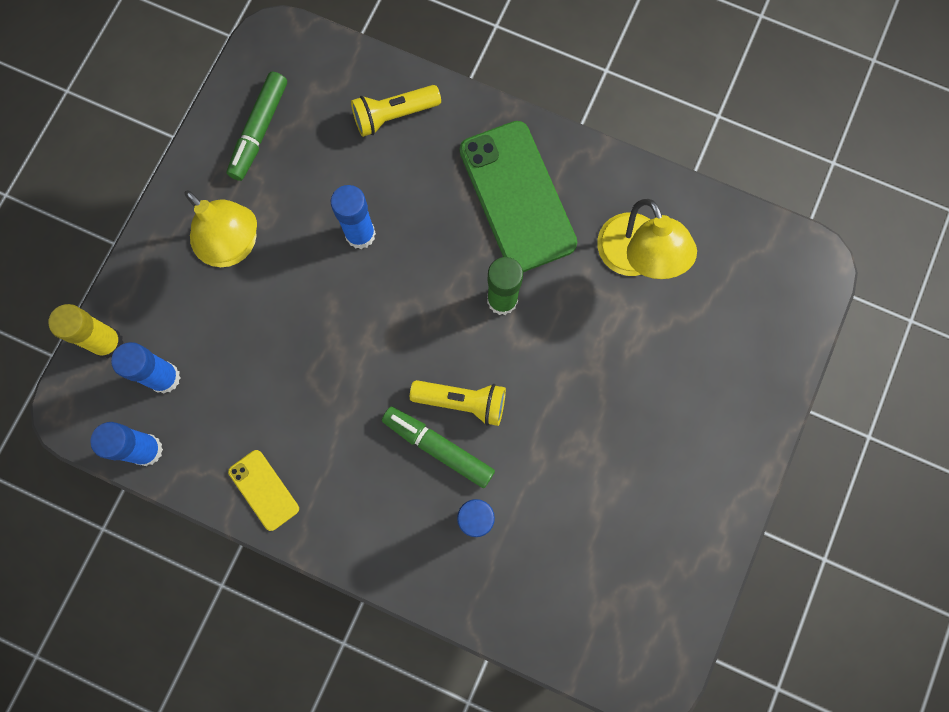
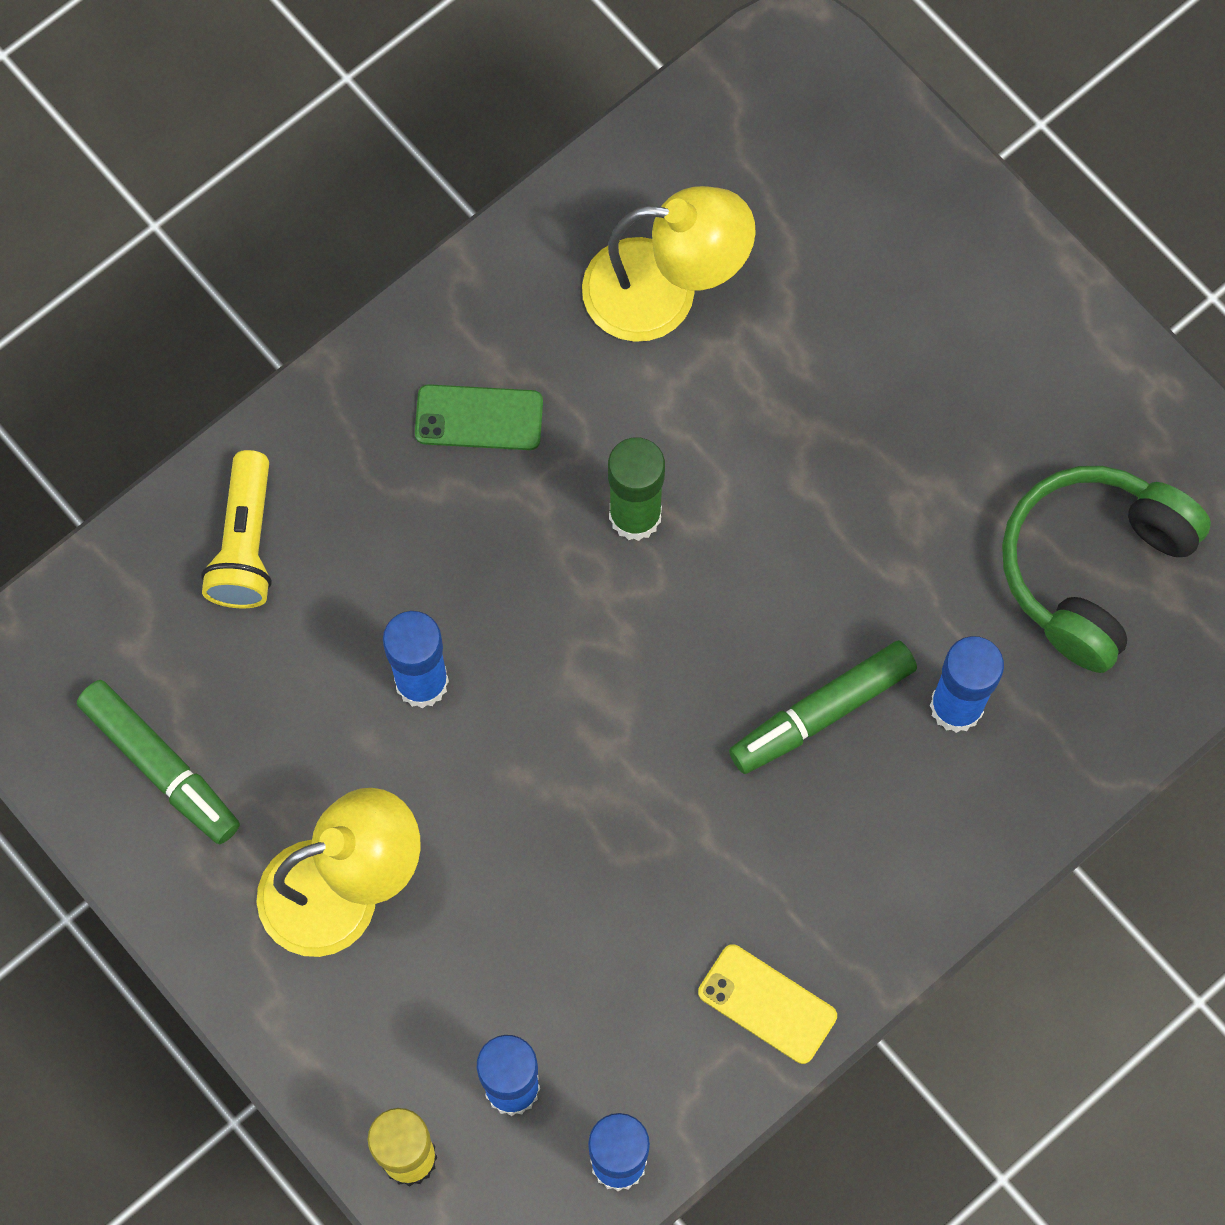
camera: 65 degrees left, 5 degrees down
yellow phone [228,450,299,531] -> yellow phone turned 45 degrees clockwise [698,944,837,1064]
yellow flashlight [410,380,506,426] -> none
green phone [460,121,577,272] -> green phone [415,384,543,450], size x0.49
none -> green headphones [1002,466,1211,673]

